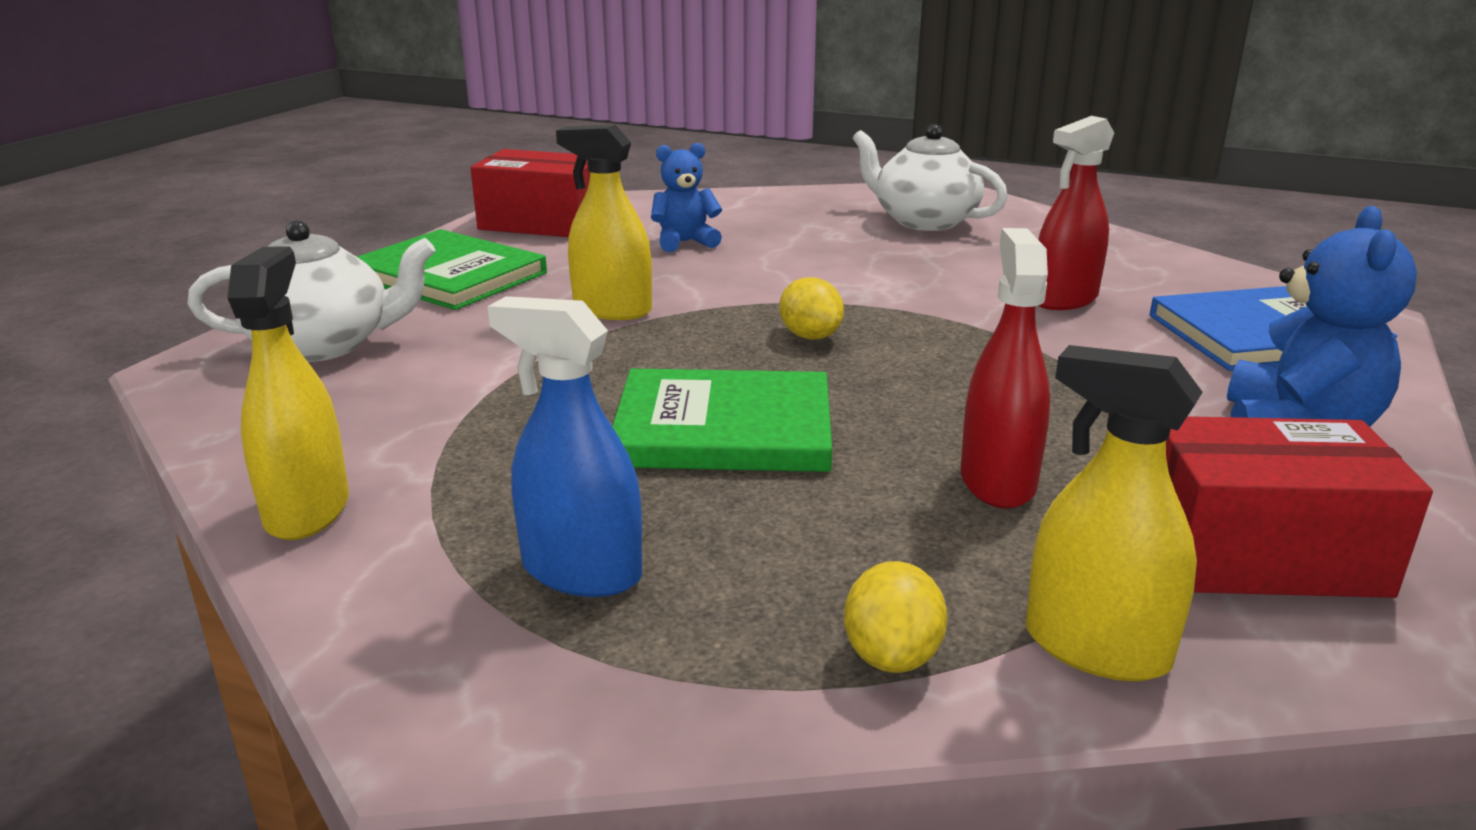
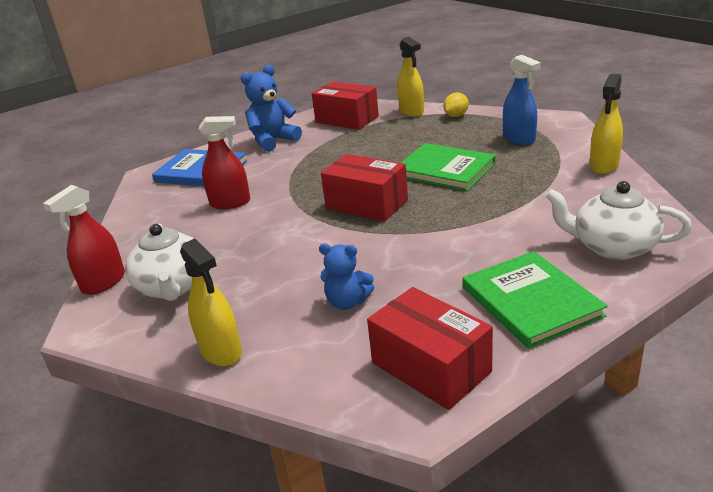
camera: 145 degrees left, 5 degrees up
yellow spray bottle [556,124,652,320] -> yellow spray bottle moved to [180,239,242,366]
yellow lemon [779,277,844,340] -> red box [321,154,408,221]
red spray bottle [960,228,1050,509] -> red spray bottle moved to [43,185,125,295]

